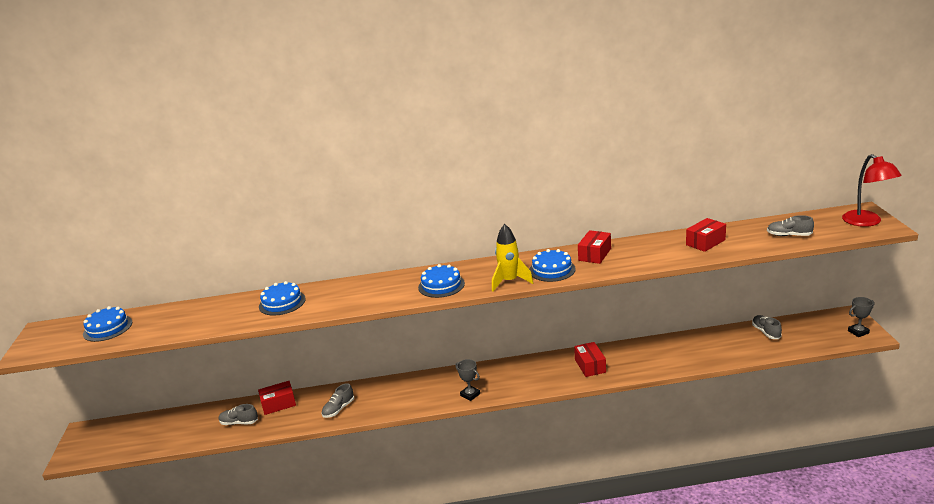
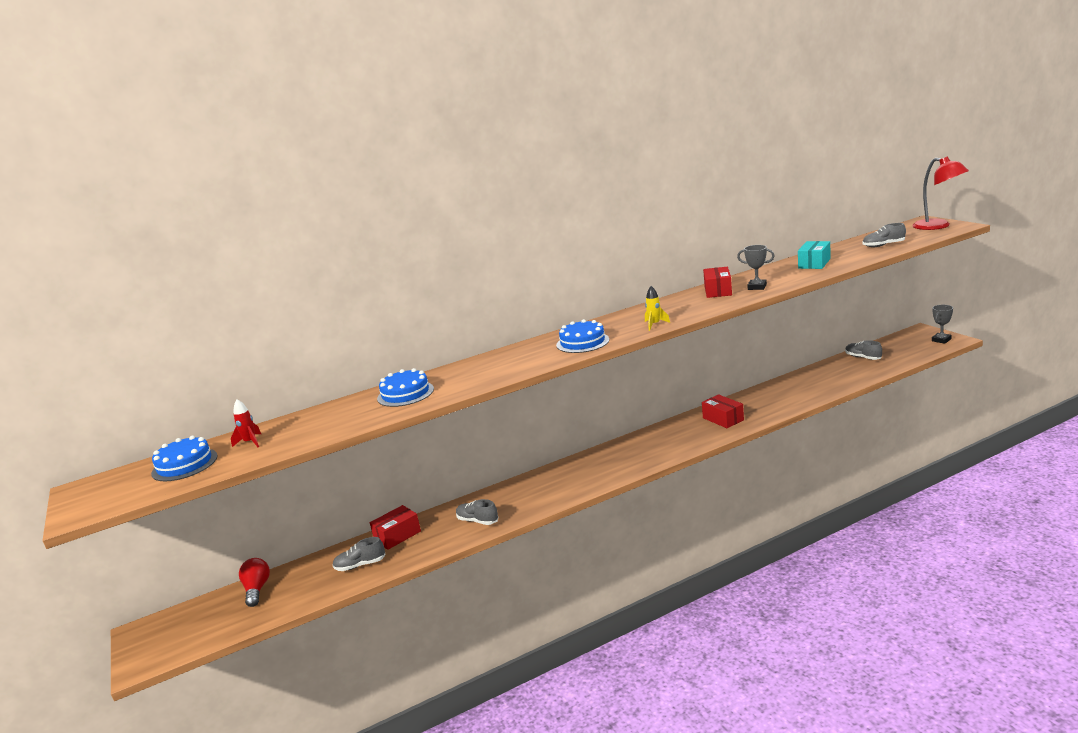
camera: 20 degrees left, 5 degrees down
grey shoe [322,383,354,418] -> grey shoe turned 105 degrees clockwise [456,499,498,525]
grey trophy [455,359,480,401] -> grey trophy moved to [737,245,775,290]
yellow rocket [492,224,533,292] -> yellow rocket [645,286,670,331], size x0.58
blue cake [529,249,576,282] -> none
red box [686,218,726,252] -> turquoise box [798,241,830,269]
none -> red rocket [231,399,261,447]
none -> red light bulb [239,558,270,607]

